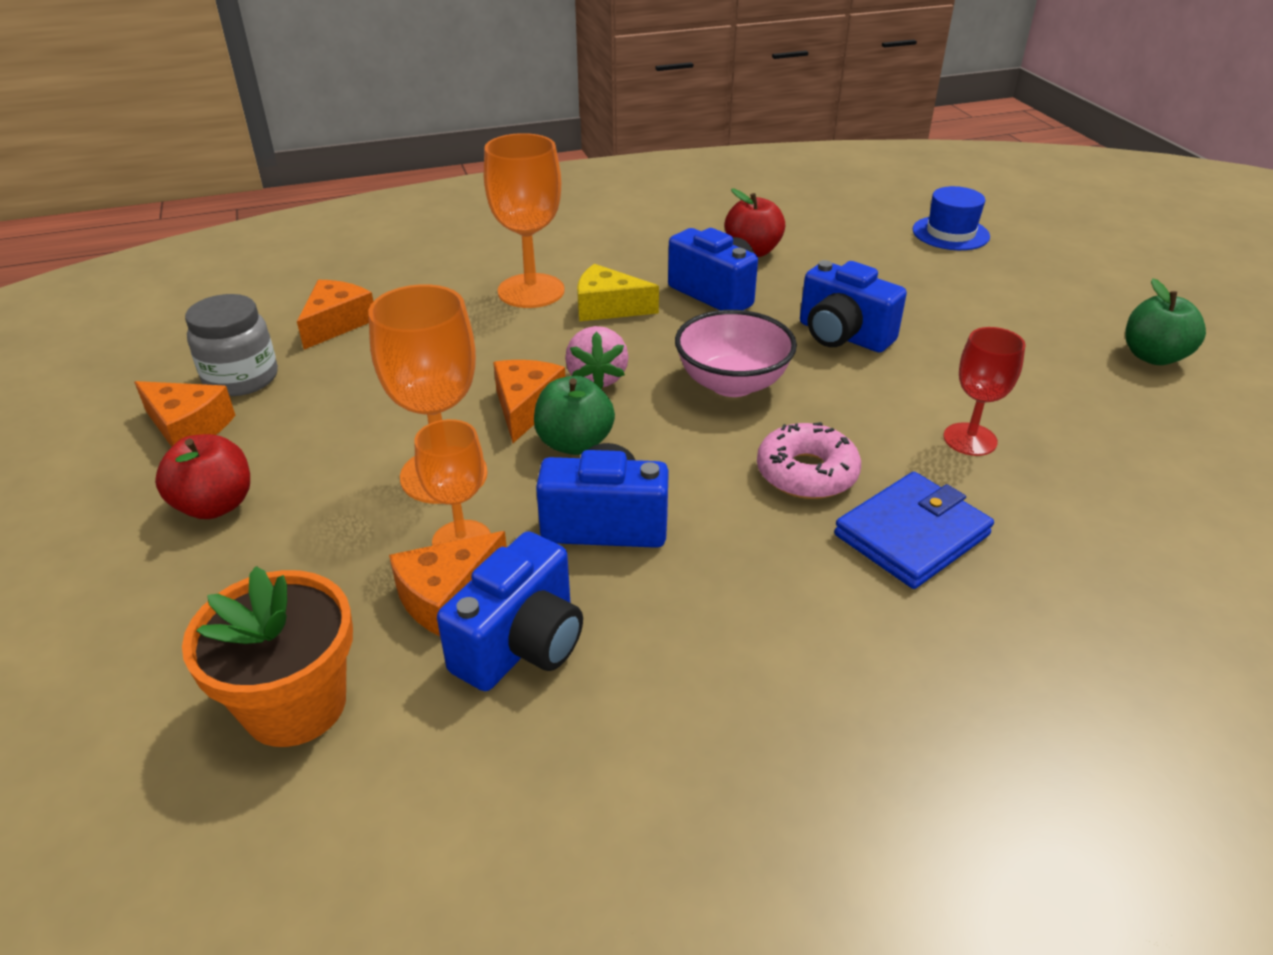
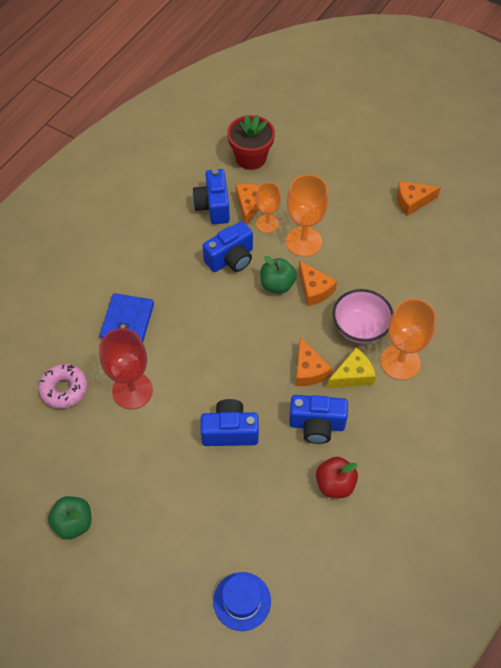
camera: 140 degrees right, 20 degrees up
red apple [155,434,250,519] -> none
orange flower pot [182,566,353,747] -> red flower pot [227,114,275,170]
grey jar [185,294,278,396] -> none
orange cheese [297,280,373,350] -> orange cheese moved to [296,337,332,386]
pink strawberry [565,326,629,389] -> none
pink bowl [675,310,797,397] -> pink bowl moved to [333,289,393,344]
pink donut [757,422,861,499] -> pink donut moved to [38,364,88,409]
red goblet [943,327,1025,456] -> red goblet [99,328,153,409], size x1.59

